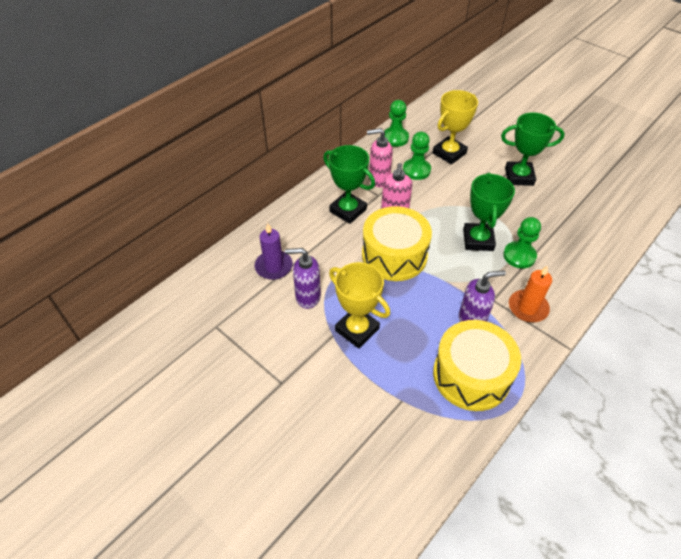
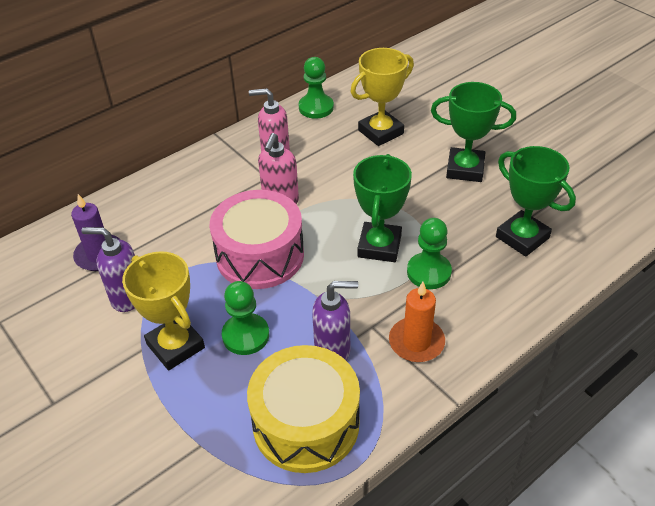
camera: 10 degrees right, 5 degrees down
green trophy [323,145,375,224] -> green trophy moved to [496,146,576,257]
yellow drum [362,206,432,281] -> pink drum [210,190,304,289]
green pawn [403,132,431,180] -> green pawn moved to [222,281,269,355]

